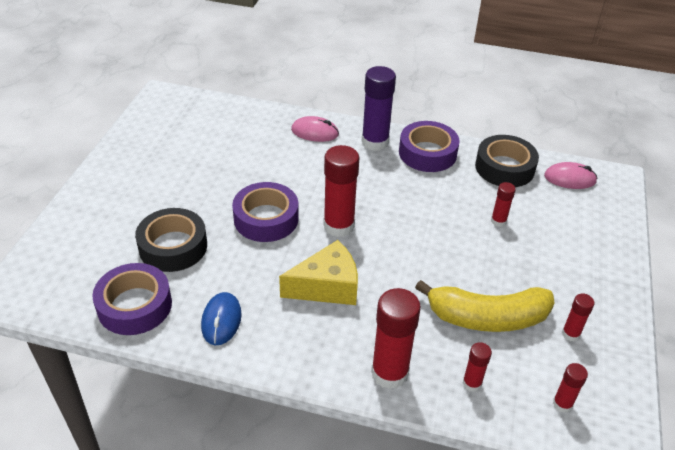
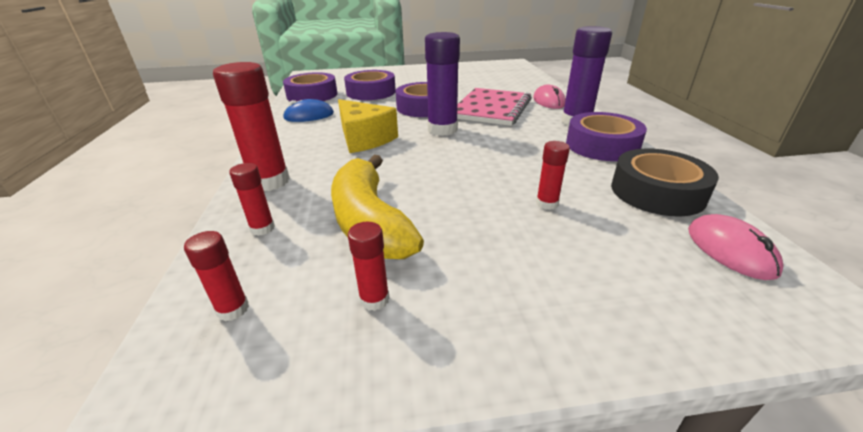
camera: 70 degrees right, 10 degrees down
black tape [135,208,207,272] -> purple tape [344,70,396,100]
red glue stick [323,145,359,237] -> purple glue stick [425,32,460,136]
none -> pink notebook [457,88,532,126]

